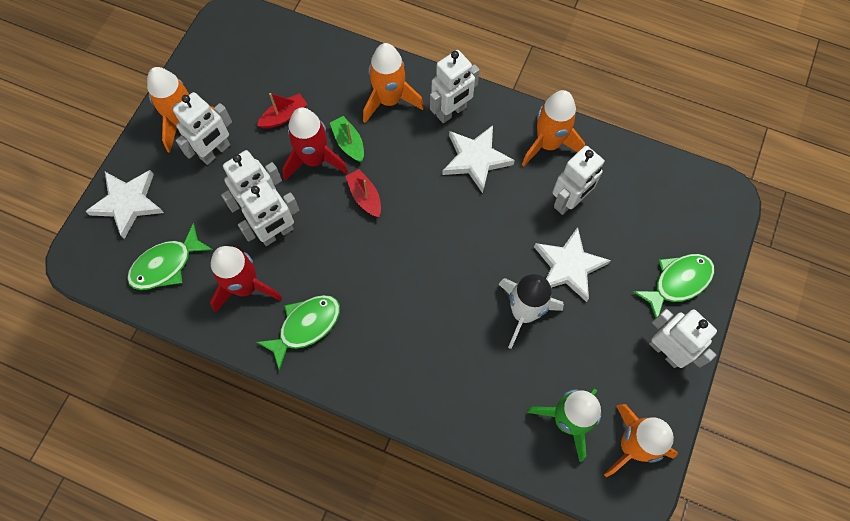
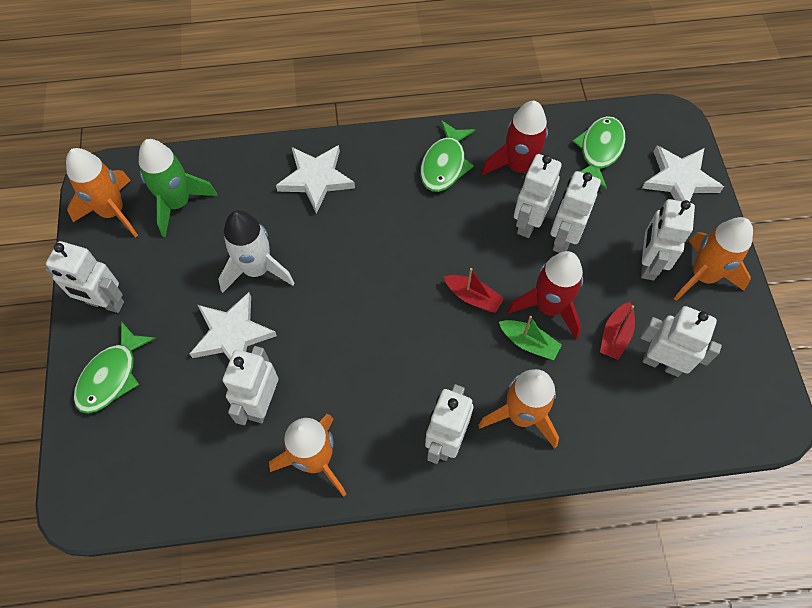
camera: 150 degrees right, 5 degrees down
white star [442,125,515,193] -> white star moved to [276,145,355,214]
none -> white robot [640,306,722,377]

